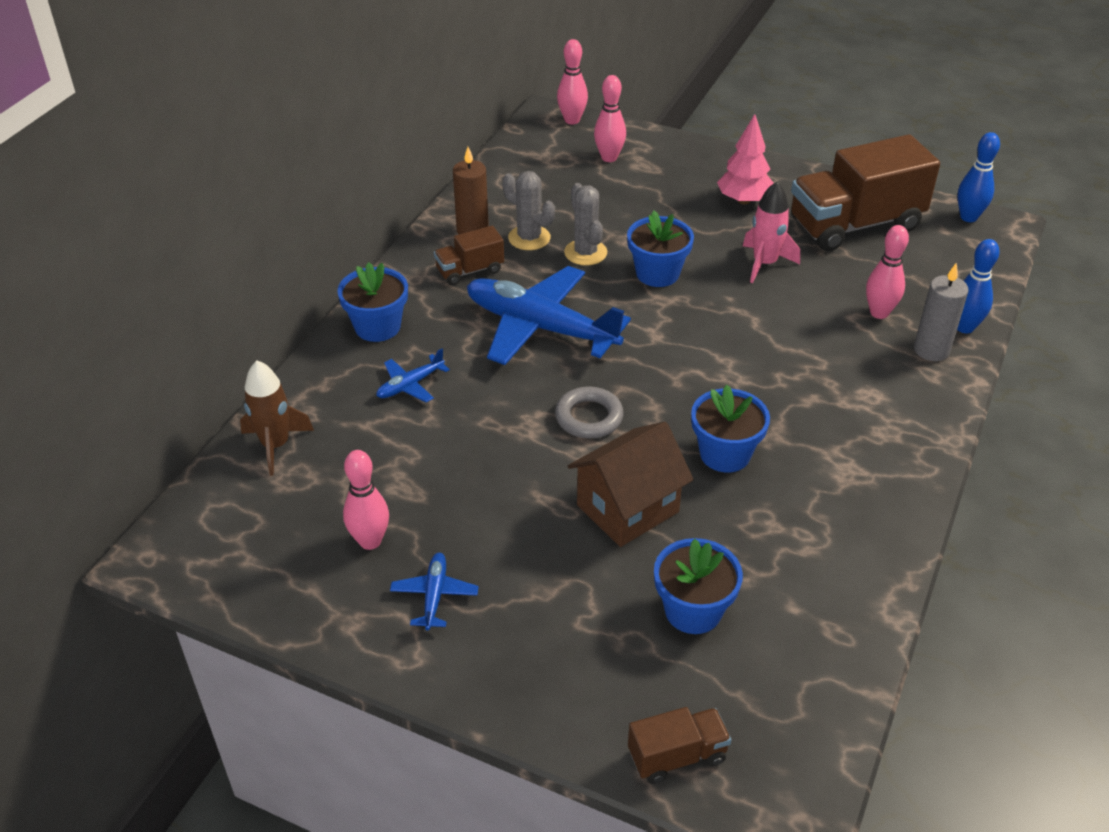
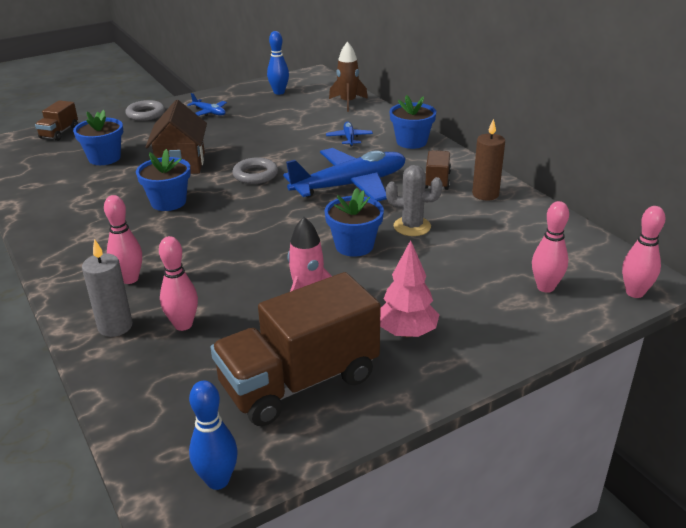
camera: 125 degrees right, 10 degrees down
pink bowling pin [343,450,389,550] -> pink bowling pin moved to [104,195,142,284]
grey cactus [502,171,555,250] -> none
brown truck [791,134,940,251] -> brown truck turned 135 degrees counterclockwise [210,272,381,426]
blue bowling pin [957,239,1000,333] -> blue bowling pin moved to [267,31,289,95]
none -> grey ring [125,100,165,121]

